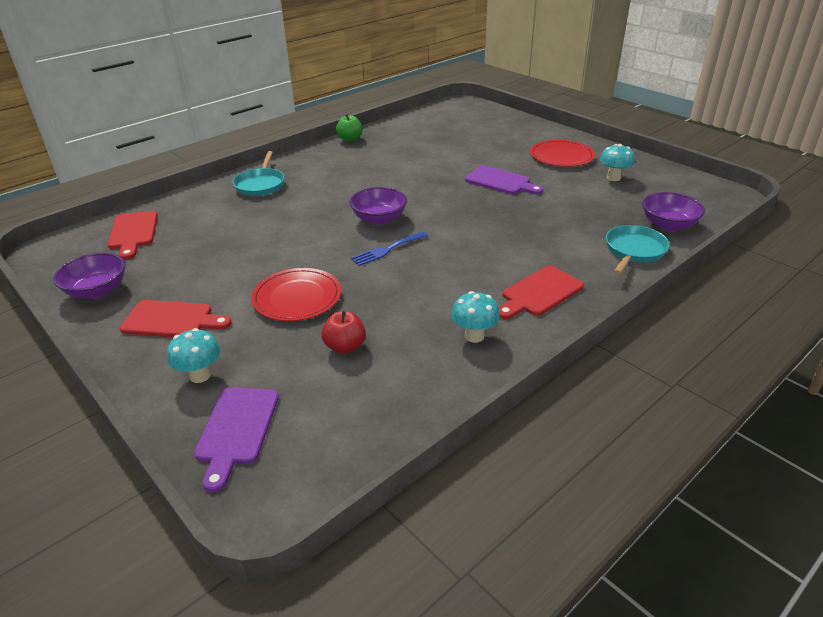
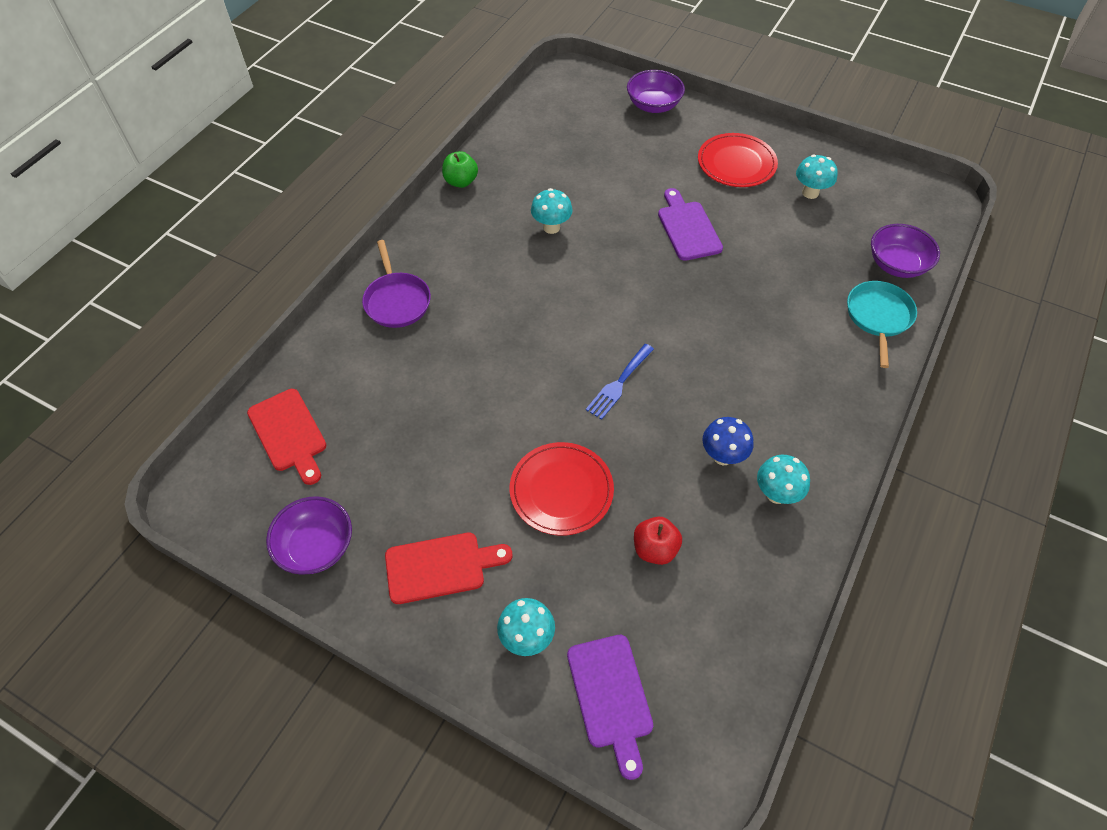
camera: 20 degrees left, 20 degrees up
turquoise pan [233,151,285,196] -> purple pan [362,240,431,328]
purple bowl [350,187,407,225] -> purple bowl moved to [627,70,685,113]
purple cutting board [465,166,543,194] -> purple cutting board turned 120 degrees counterclockwise [658,188,723,261]
red cutting board [498,266,584,319] -> none
none -> turquoise mushroom [531,188,573,234]
none -> blue mushroom [702,417,753,465]

